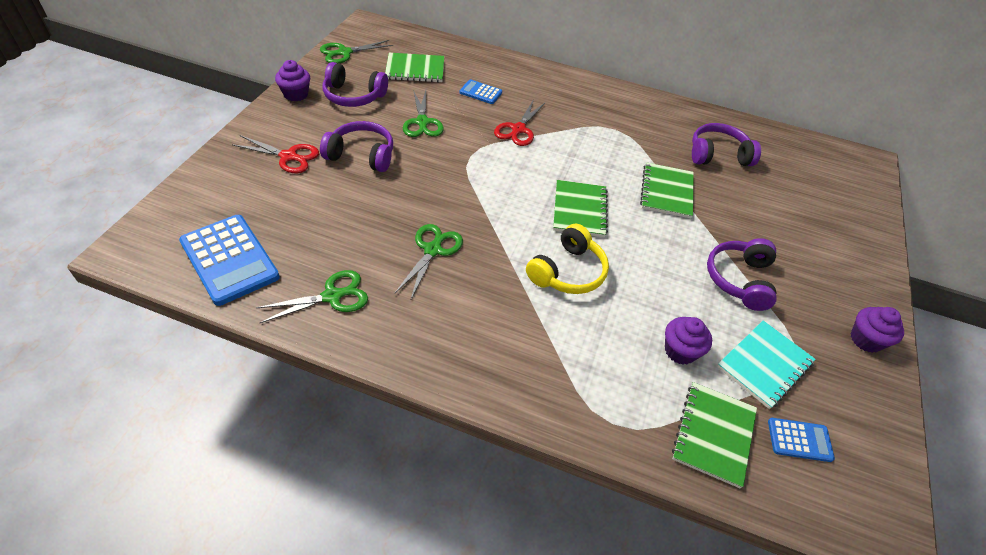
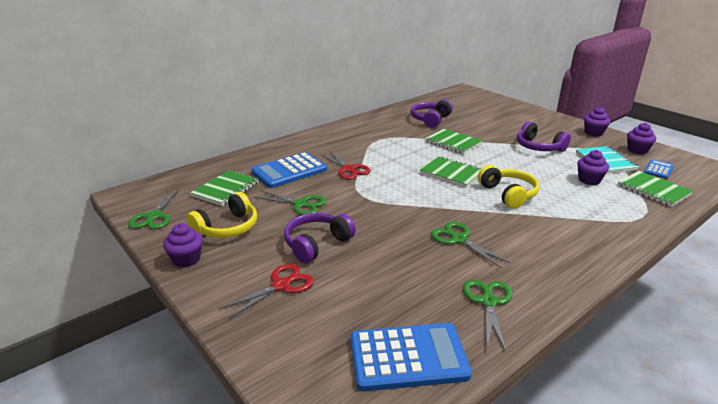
camera: 55 degrees left, 20 degrees down
purple headphones [323,62,388,107] -> yellow headphones [187,192,257,238]
blue calculator [460,79,502,104] -> blue calculator [251,152,327,188], size x1.97
none -> purple cupcake [627,123,656,154]

